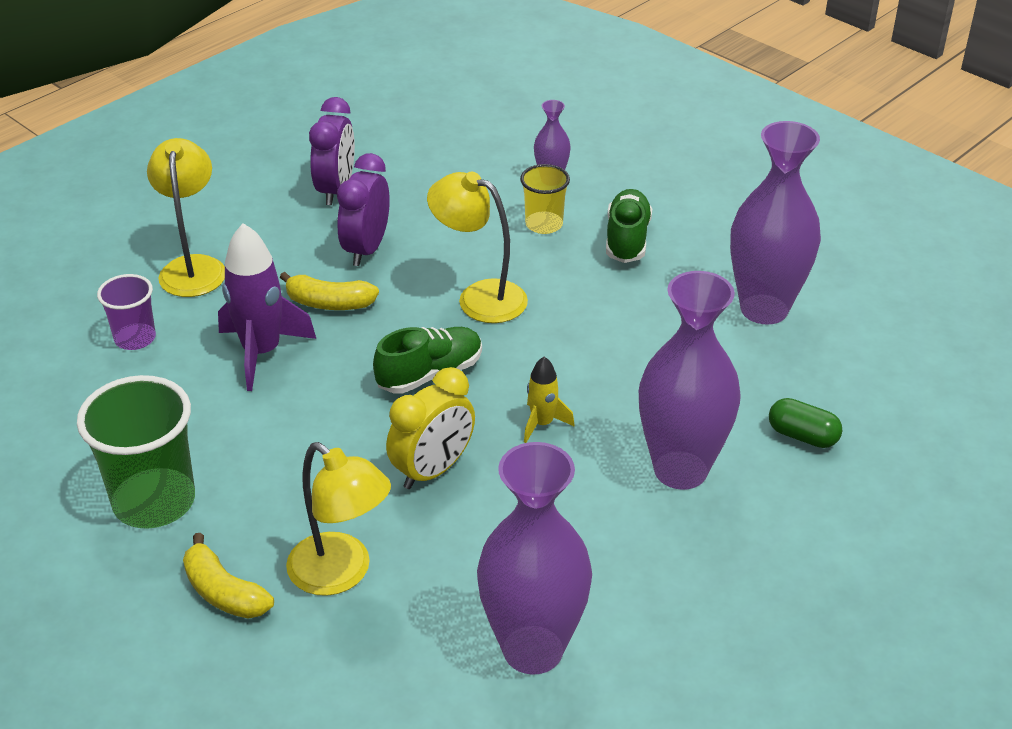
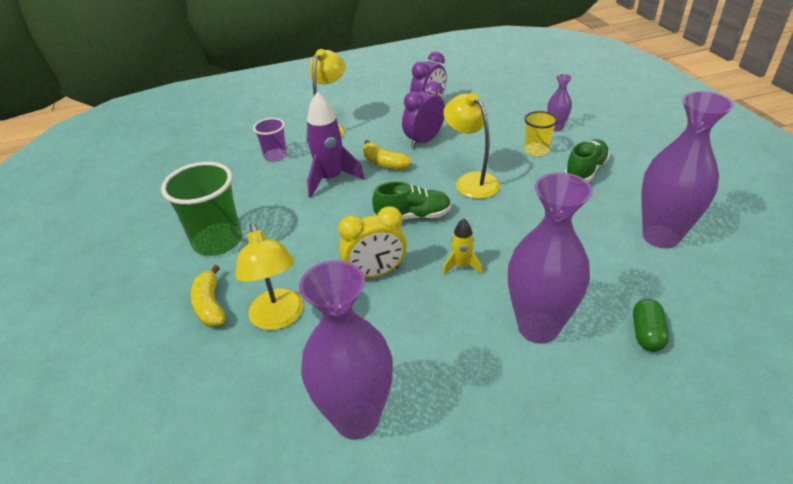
camera: 30 degrees right, 0 degrees up
green capsule [769,398,842,448] -> green capsule turned 45 degrees clockwise [633,299,669,352]

